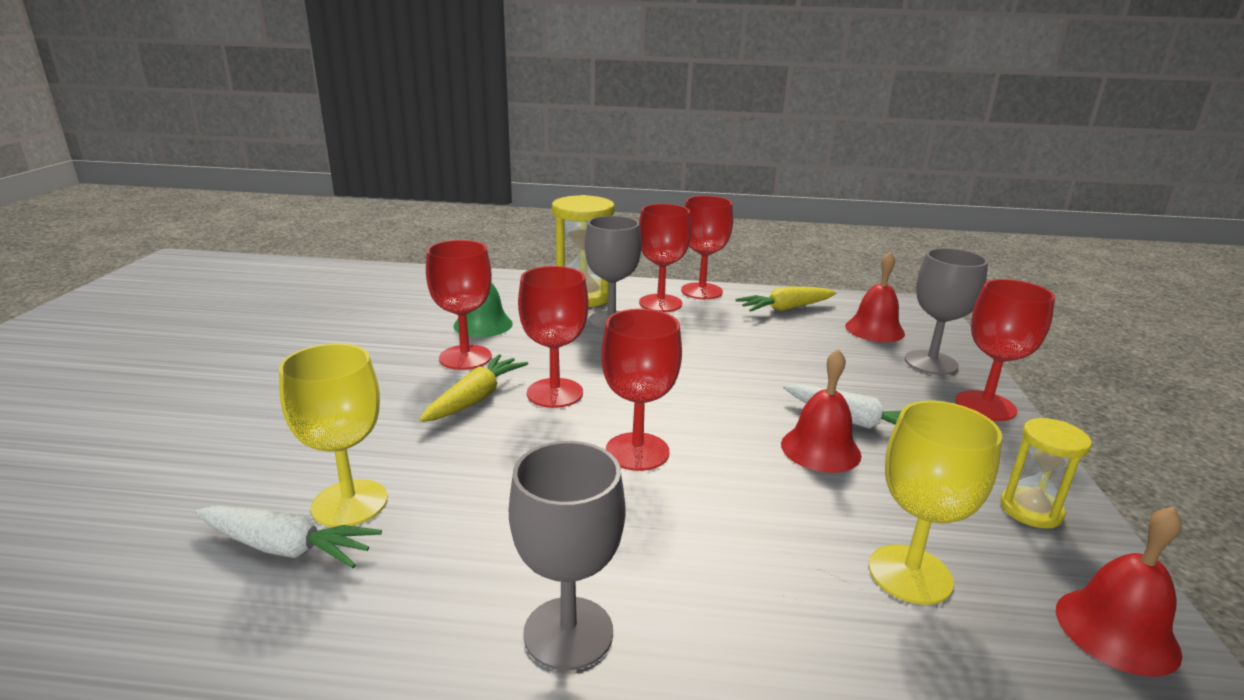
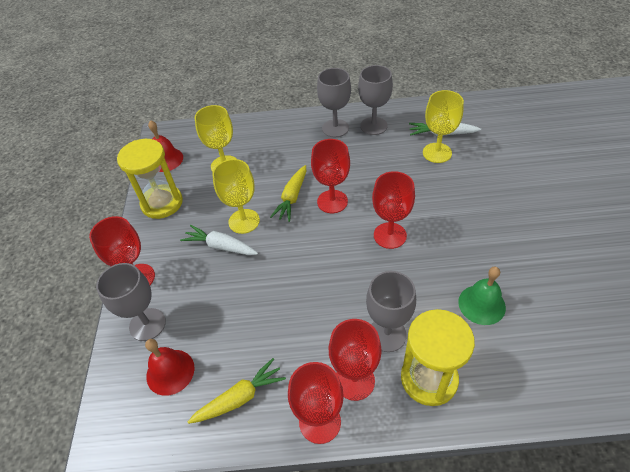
camera: 175 degrees right, 25 degrees up
yellow carrot [419,354,528,422] -> yellow carrot moved to [270,165,306,222]
red goblet [426,240,492,370] -> none
red bell [781,349,862,473] -> yellow goblet [212,159,260,234]
yellow hourglass [1000,418,1092,529] -> yellow hourglass [117,139,183,219], size x1.72
none -> grey goblet [358,65,393,135]

